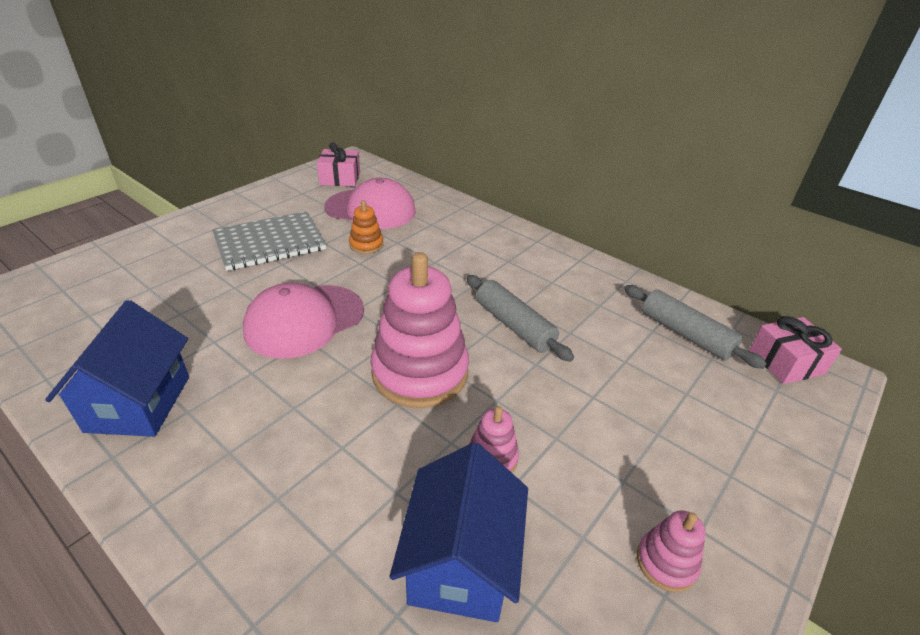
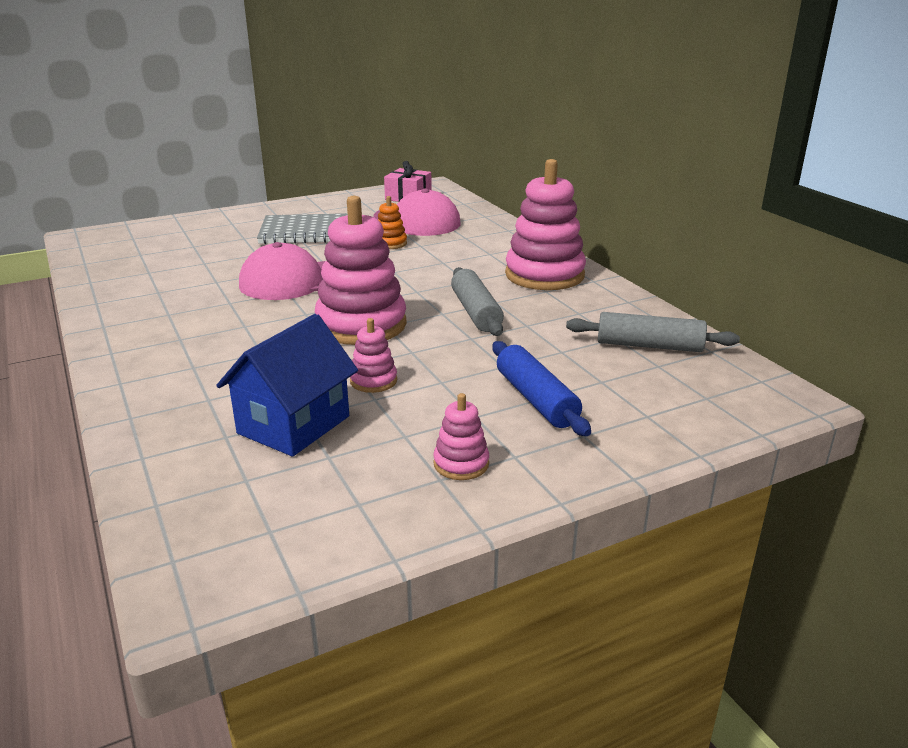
camera: 25 degrees right, 10 degrees down
blue house [45,300,189,437] -> none
grey rolling pin [624,285,767,369] -> grey rolling pin turned 60 degrees counterclockwise [566,312,740,352]
pink gift [749,316,842,384] -> none
none -> blue rolling pin [492,341,591,436]
none -> pink stacking toy [505,159,586,290]

